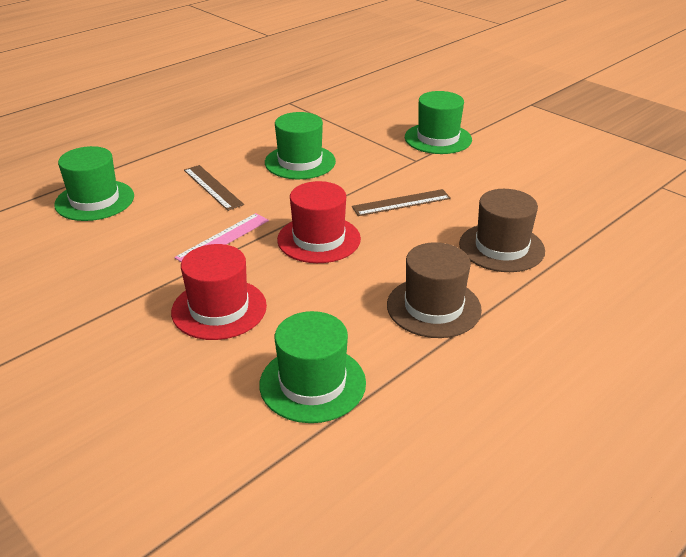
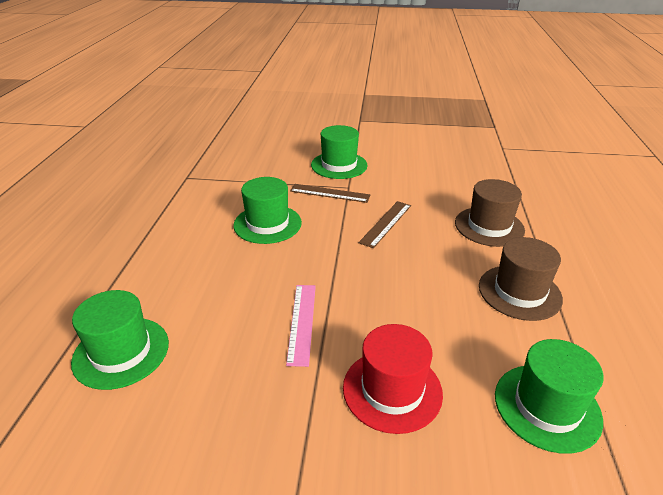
camera: 40 degrees left, 0 degrees up
brown ruler [184,165,244,211] -> brown ruler moved to [290,184,370,203]
red hat [277,181,361,263] -> none

